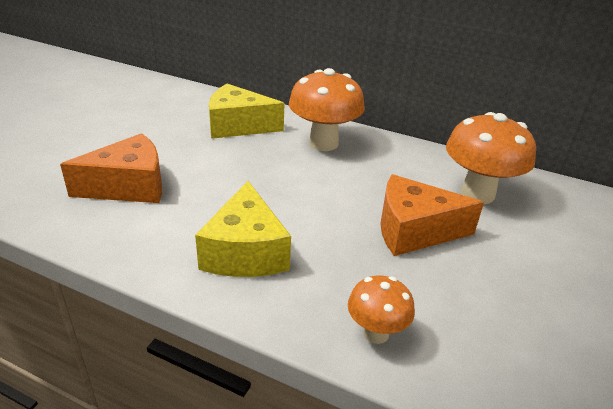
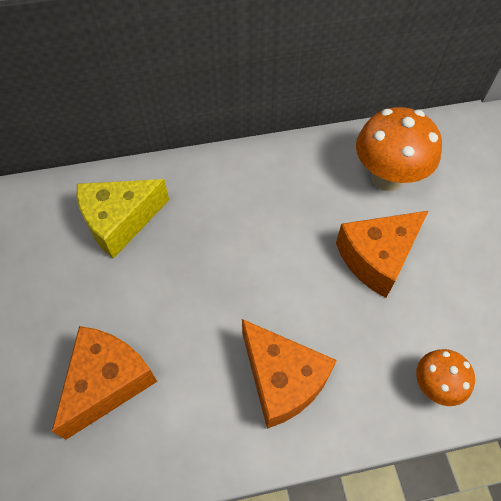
camera: 35 degrees left, 25 degrees up
yellow cheese [195,181,291,277] -> orange cheese [242,319,337,429]
orange mushroom [289,68,365,151] -> none

